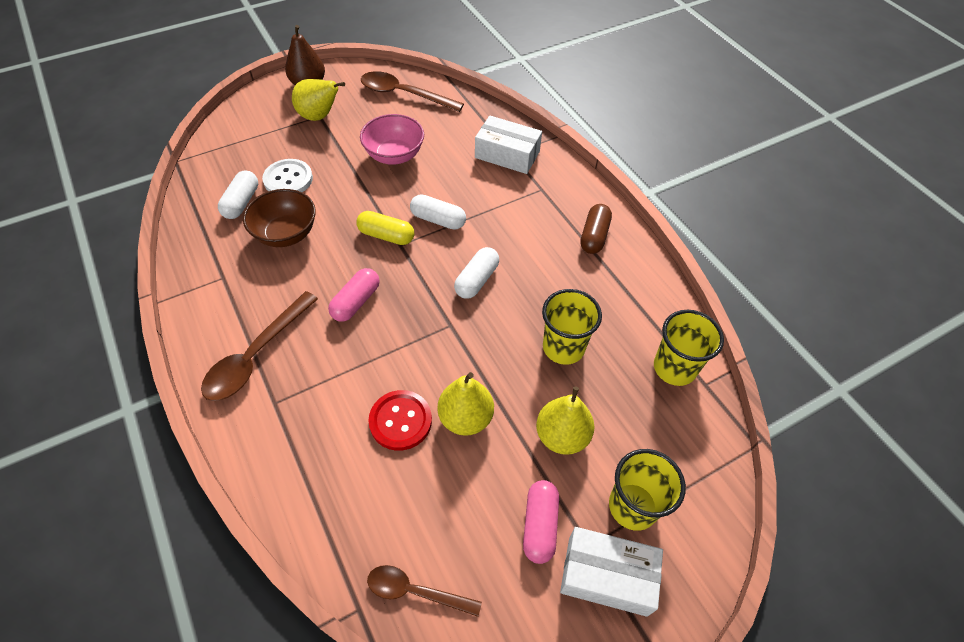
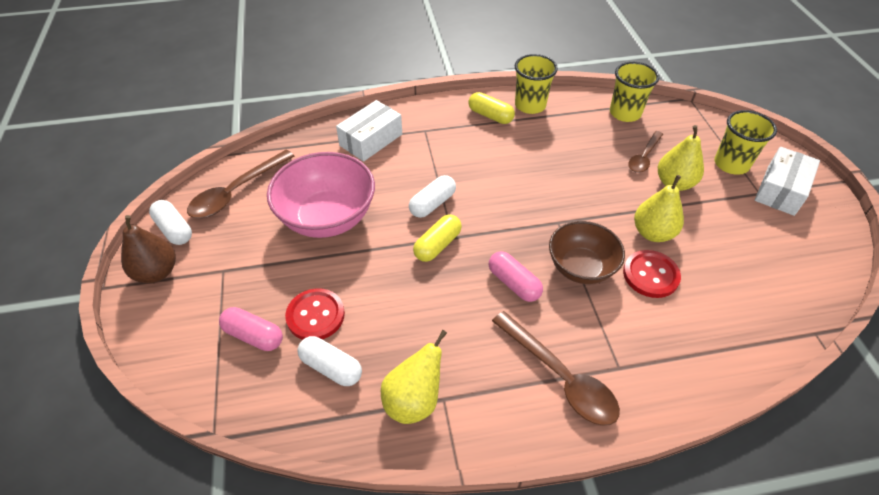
camera: 70 degrees left, 5 degrees down
brown bowl [243,189,316,247] -> brown bowl moved to [549,221,625,284]
white button [262,159,313,192] -> red button [285,288,345,340]
yellow pear [292,79,345,121] -> yellow pear moved to [381,330,447,424]
pink bowl [360,114,424,165] -> pink bowl [267,152,375,238], size x1.50
brown spoon [367,565,482,617] -> brown spoon moved to [628,131,663,173]
white capsule [454,247,499,299] -> white capsule moved to [149,200,192,245]
pink capsule [523,480,559,564] -> pink capsule moved to [219,307,283,351]
yellow cup [542,289,602,365] -> yellow cup moved to [515,54,558,114]
brown capsule [580,204,612,254] -> yellow capsule [468,92,515,124]

